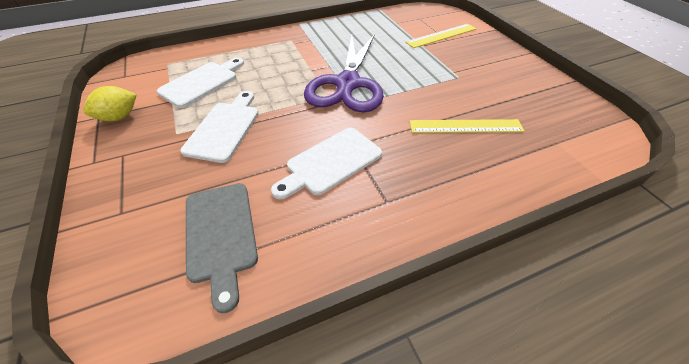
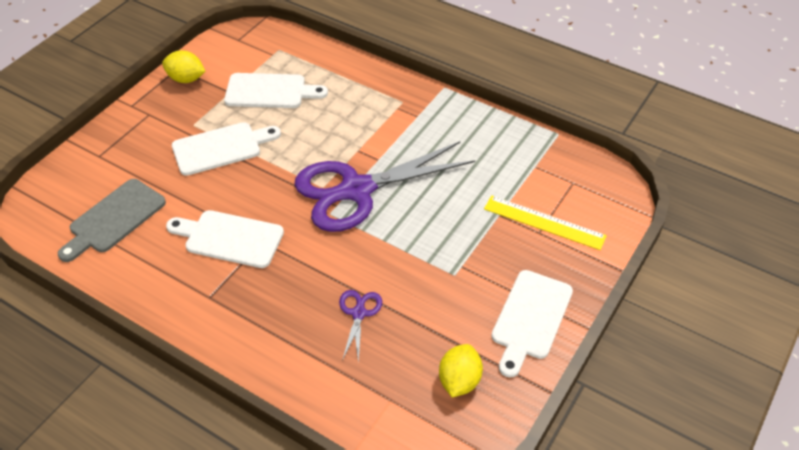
camera: 55 degrees right, 0 degrees up
yellow ruler [409,119,525,133] -> purple scissors [339,290,382,363]
none -> yellow lemon [439,344,483,397]
none -> white cutting board [491,270,573,378]

